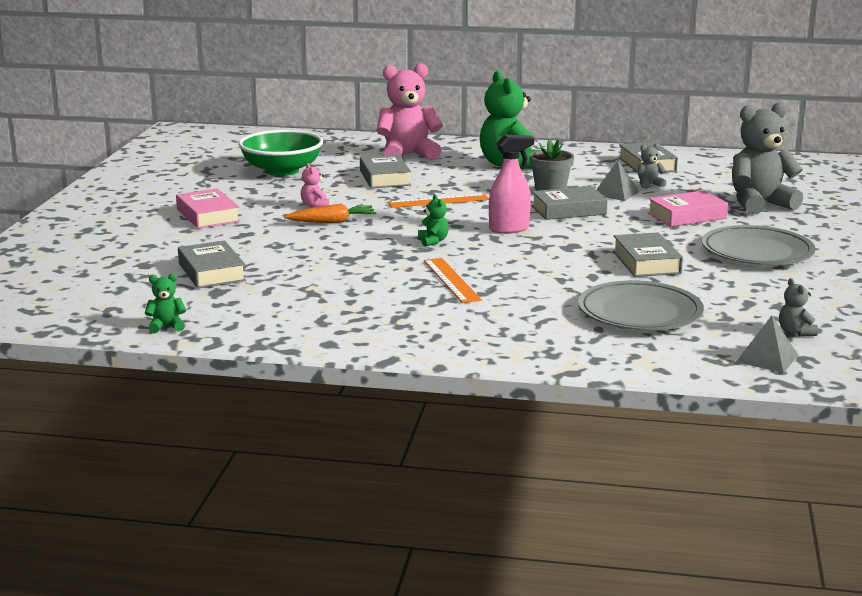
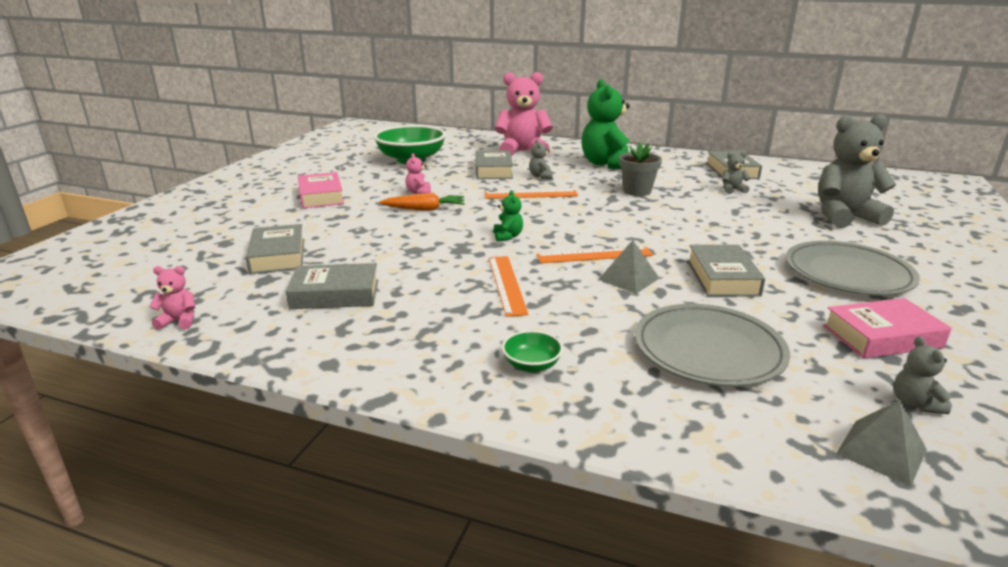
camera: 10 degrees right, 5 degrees up
green teddy bear [145,273,186,333] -> pink teddy bear [149,266,195,330]
pink spray bottle [489,135,534,234] -> none
grey book [532,186,608,220] -> grey book moved to [286,263,378,309]
grey pyramid [596,161,640,201] -> grey pyramid moved to [598,240,660,294]
pink book [647,191,728,227] -> pink book moved to [823,298,952,358]
none -> green bowl [502,330,563,372]
none -> grey teddy bear [529,139,553,179]
none -> orange ruler [537,247,653,263]

